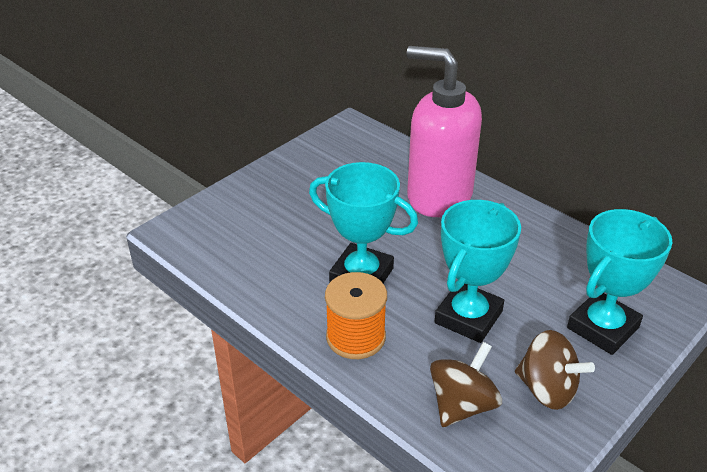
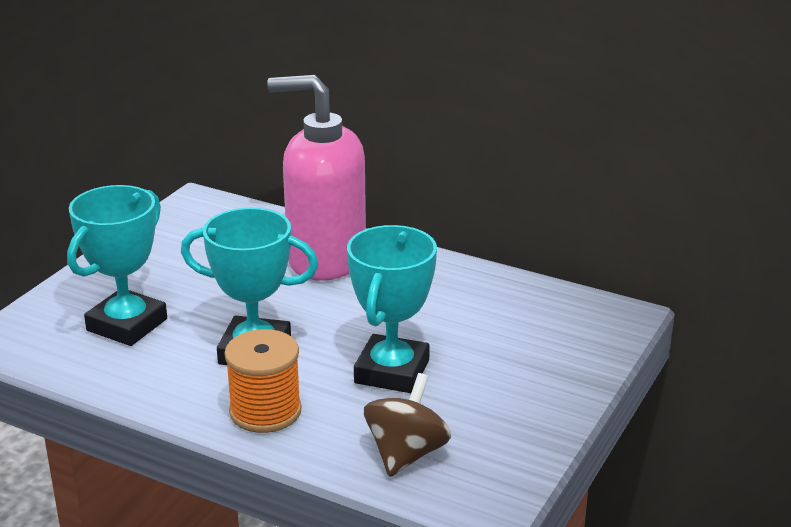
camera: 15 degrees left, 10 degrees down
brown spinning top [515,330,595,410] -> none
turquoise trophy [567,209,672,355] -> turquoise trophy moved to [67,185,167,346]

